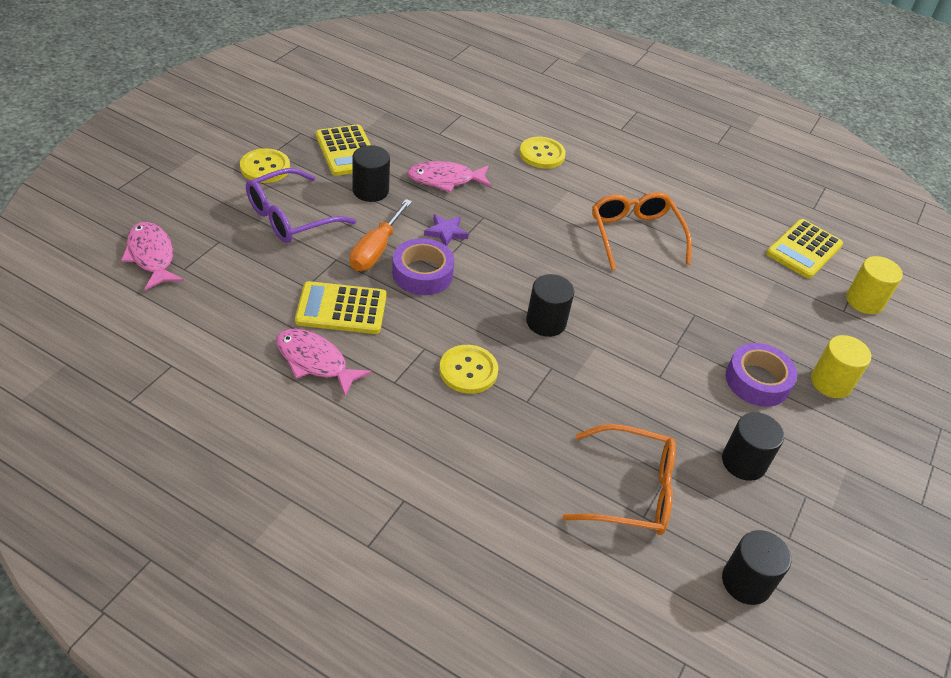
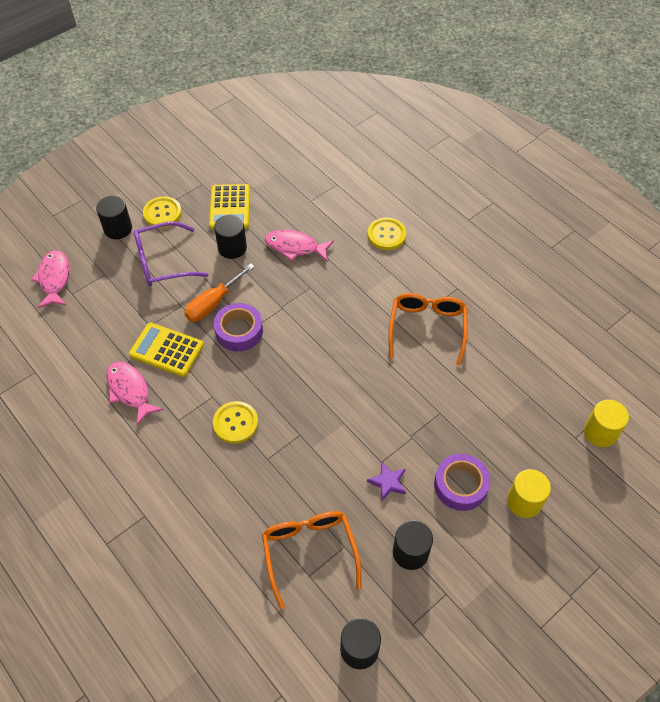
camera: 25 degrees right, 10 degrees up
purple star [424,214,469,246] -> purple star moved to [367,462,406,501]
black cylinder [526,274,574,337] -> black cylinder moved to [96,196,132,239]
orange glasses [562,424,676,535] -> orange glasses turned 135 degrees counterclockwise [262,511,361,609]
yellow calculator [766,219,843,279] -> none

